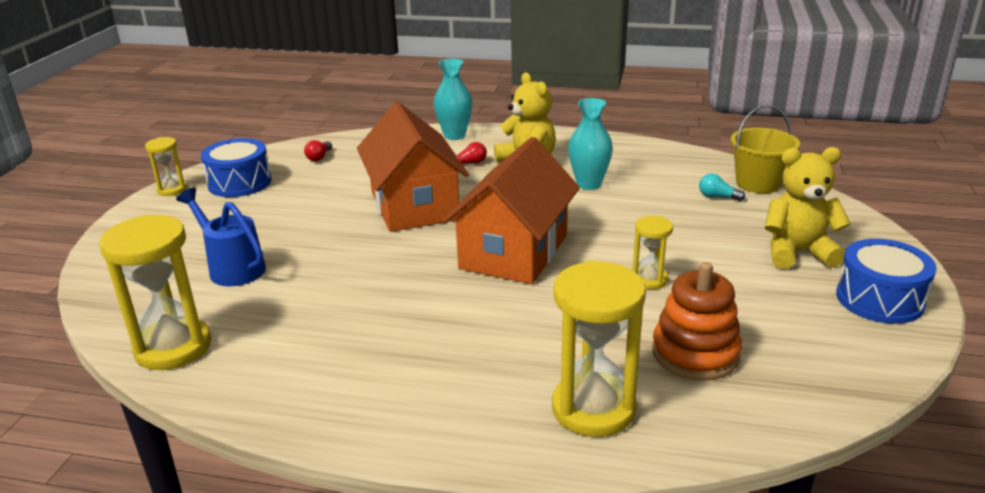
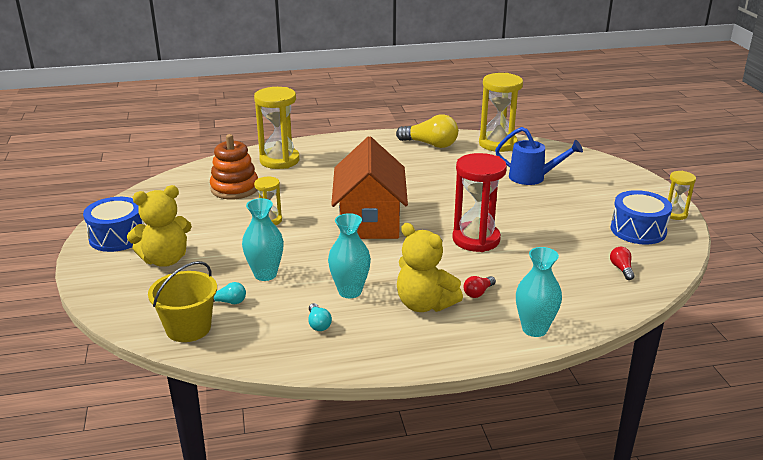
camera: 155 degrees right, 0 degrees up
orange house [357,102,469,232] -> red hourglass [452,153,507,252]
none -> turquoise vase [242,198,284,281]
none -> turquoise light bulb [308,303,332,331]
none -> yellow light bulb [396,114,458,148]

